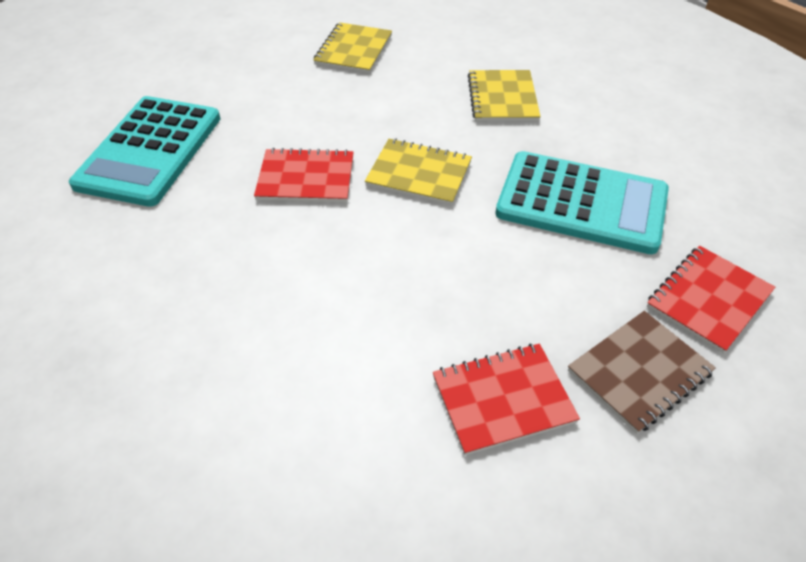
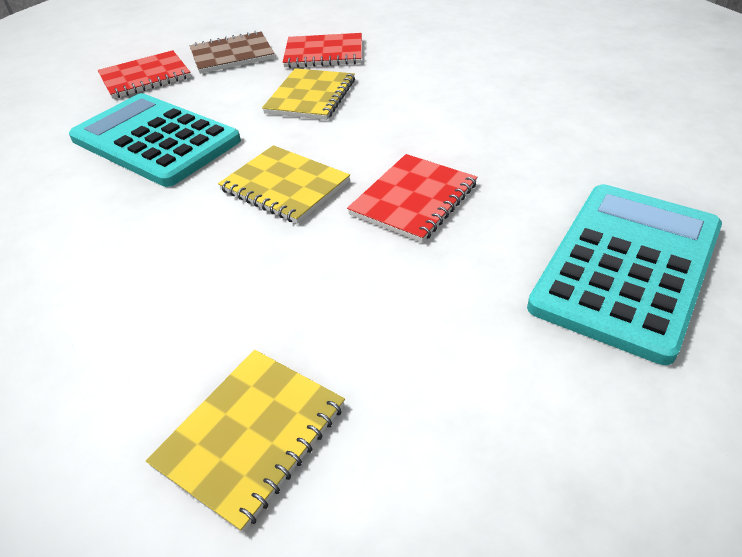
camera: 160 degrees left, 5 degrees down
red notebook [254,148,354,203] -> red notebook turned 75 degrees counterclockwise [347,154,477,243]
yellow notebook [468,70,541,121] -> yellow notebook moved to [262,68,355,120]

